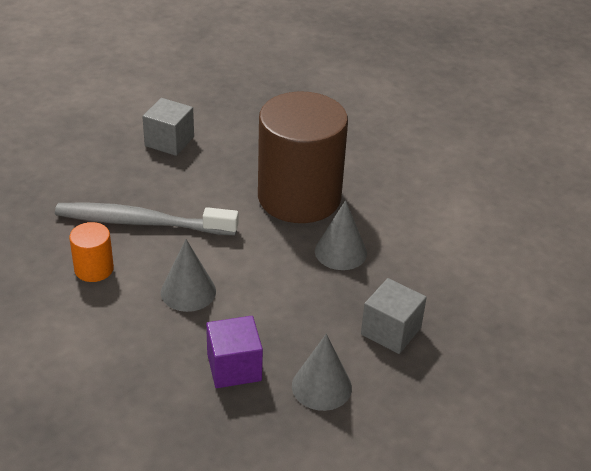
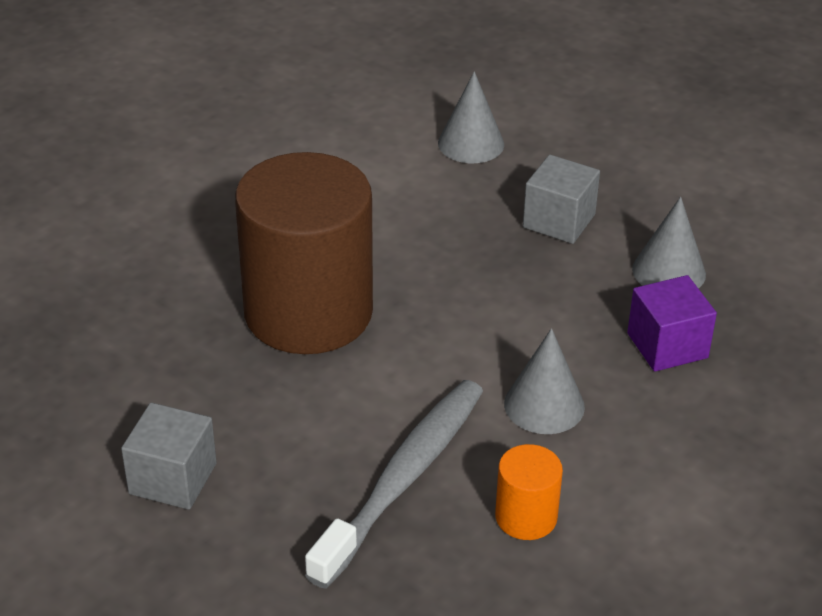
camera: 95 degrees left, 0 degrees up
grey toothbrush [55,202,238,235] -> grey toothbrush turned 150 degrees counterclockwise [305,380,483,589]
grey cone [315,200,367,270] -> grey cone moved to [438,71,504,163]

